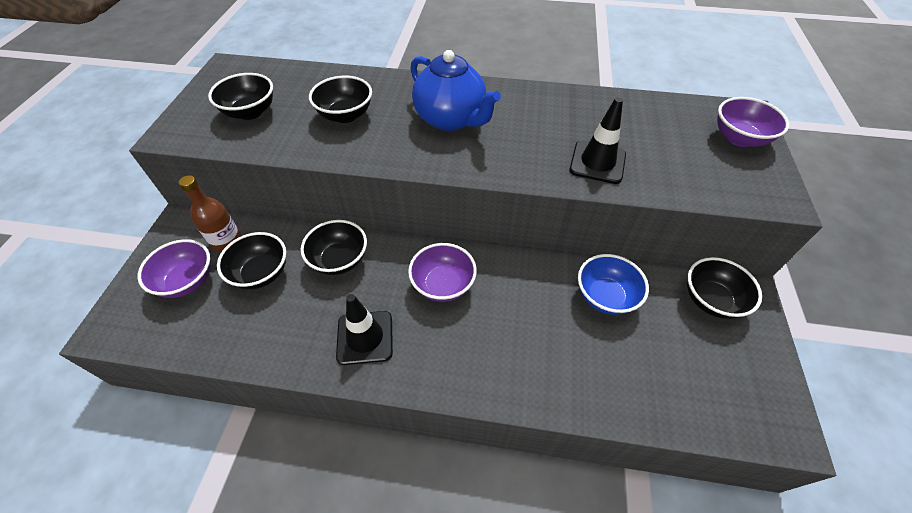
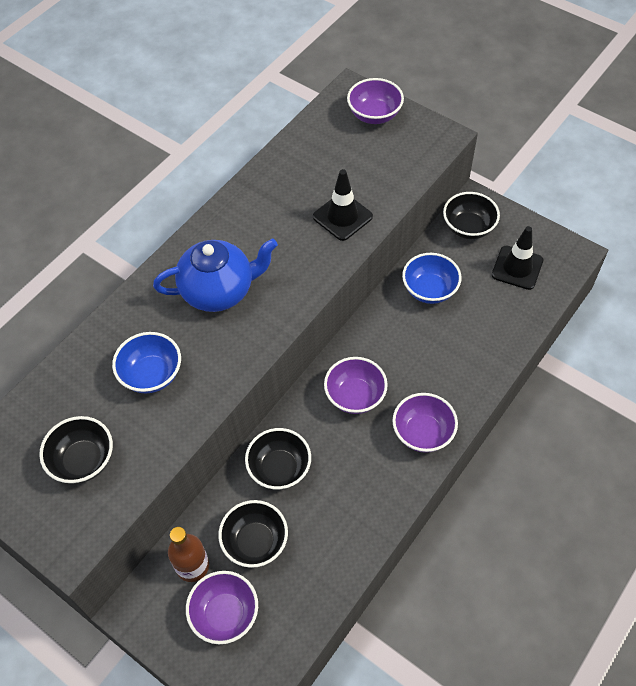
camera: 60 degrees left, 5 degrees up
black bowl [309,76,372,123] -> blue bowl [112,332,181,393]
black traffic cone [336,294,393,365] -> black traffic cone moved to [492,226,543,290]
none -> purple bowl [392,393,458,453]

